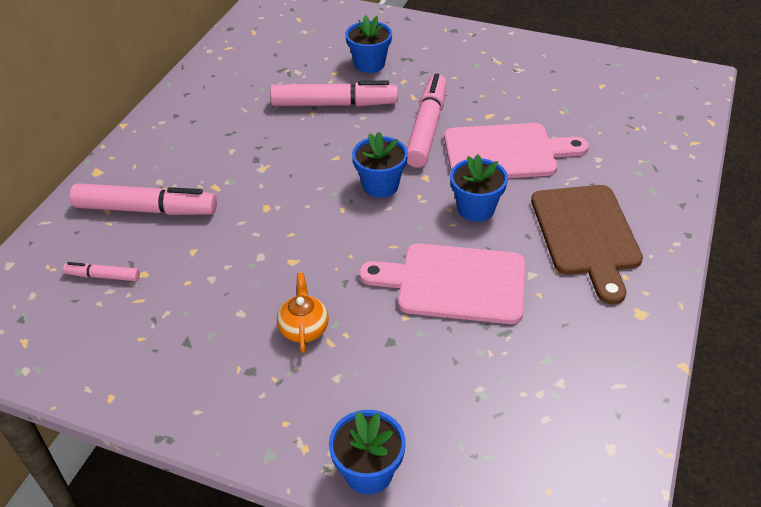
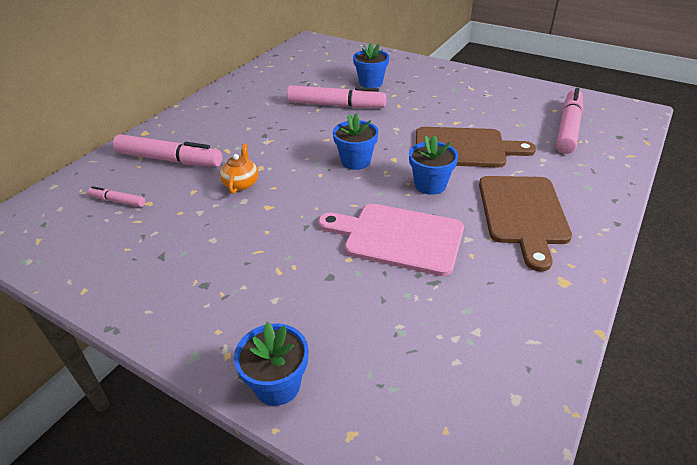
camera: 10 degrees right, 5 degrees down
orange teapot [277,273,329,353] -> orange teapot moved to [220,144,258,194]
pink marker [407,73,447,168] -> pink marker moved to [556,88,583,154]
pink cutting board [444,123,589,178] -> brown cutting board [416,127,536,167]

